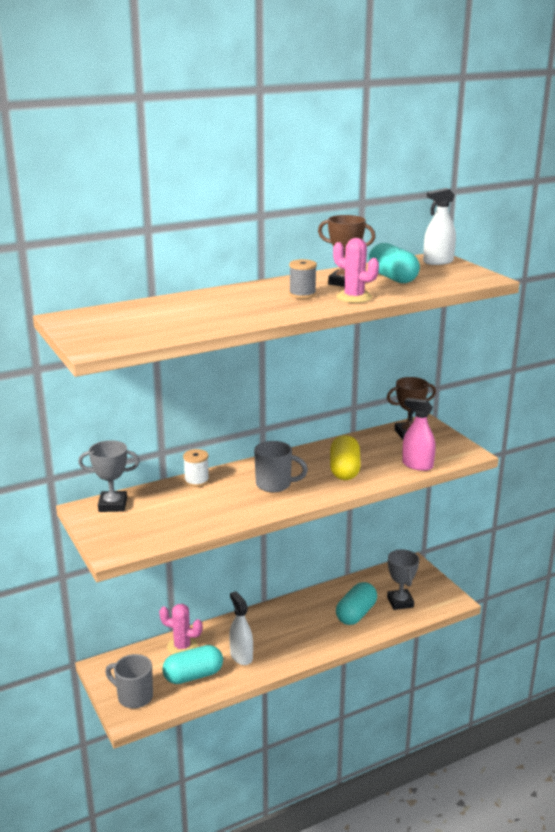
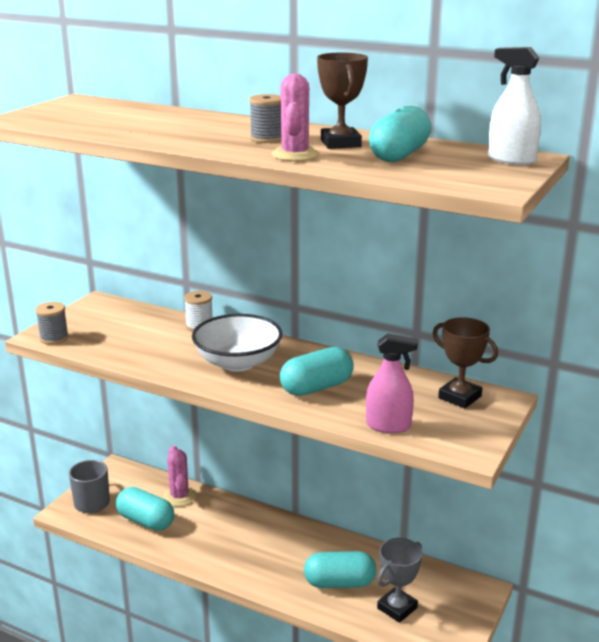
camera: 55 degrees right, 0 degrees up
grey trophy [78,440,140,512] -> none
white spray bottle [229,591,253,665] -> none
grey mug [254,441,308,493] -> white bowl [192,314,282,372]
yellow capsule [330,435,361,480] -> turquoise capsule [280,347,354,396]
pink spray bottle [402,398,436,471] -> pink spray bottle turned 105 degrees clockwise [366,333,418,433]
none -> grey spool [35,302,69,345]

